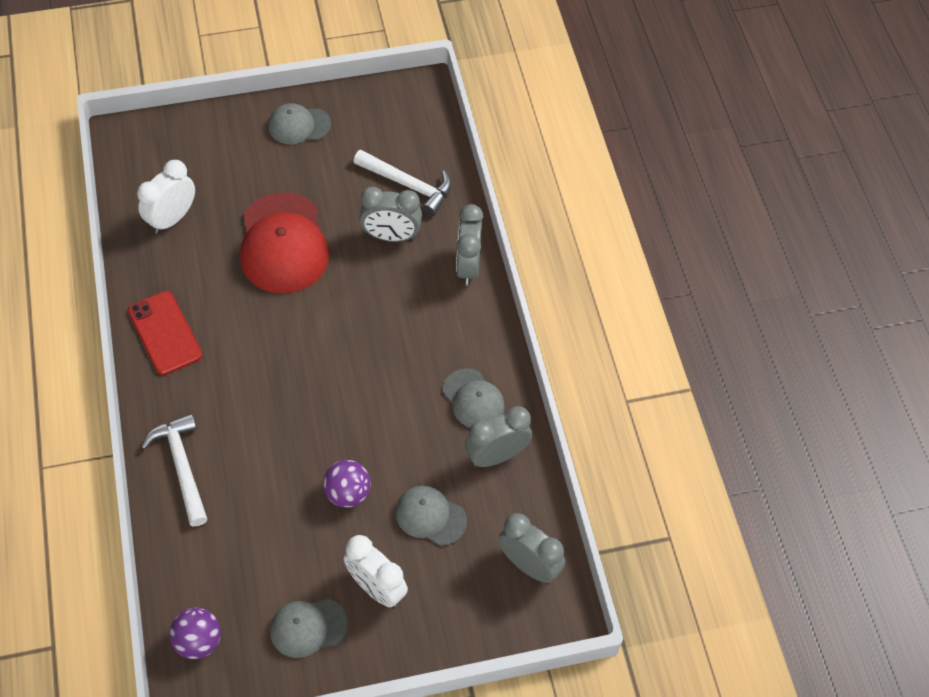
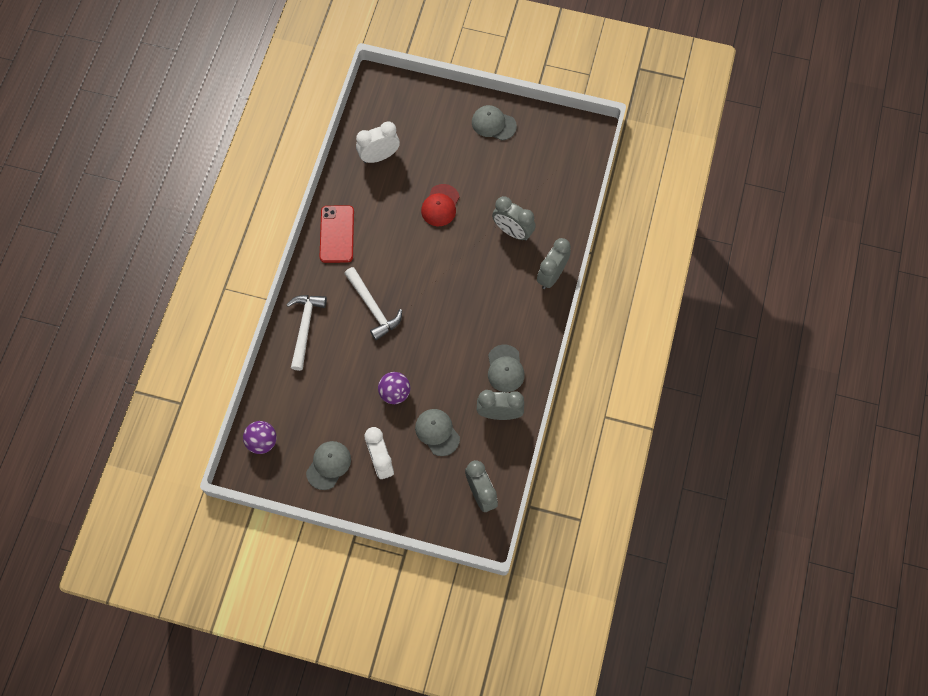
camera: 30 degrees right, 10 degrees up
red cap [240,192,329,293] -> red cap [421,184,460,226], size x0.55
grey cap [270,599,348,658] -> grey cap turned 105 degrees clockwise [306,441,351,490]
white hammer [354,150,451,216] -> white hammer moved to [344,267,402,340]

